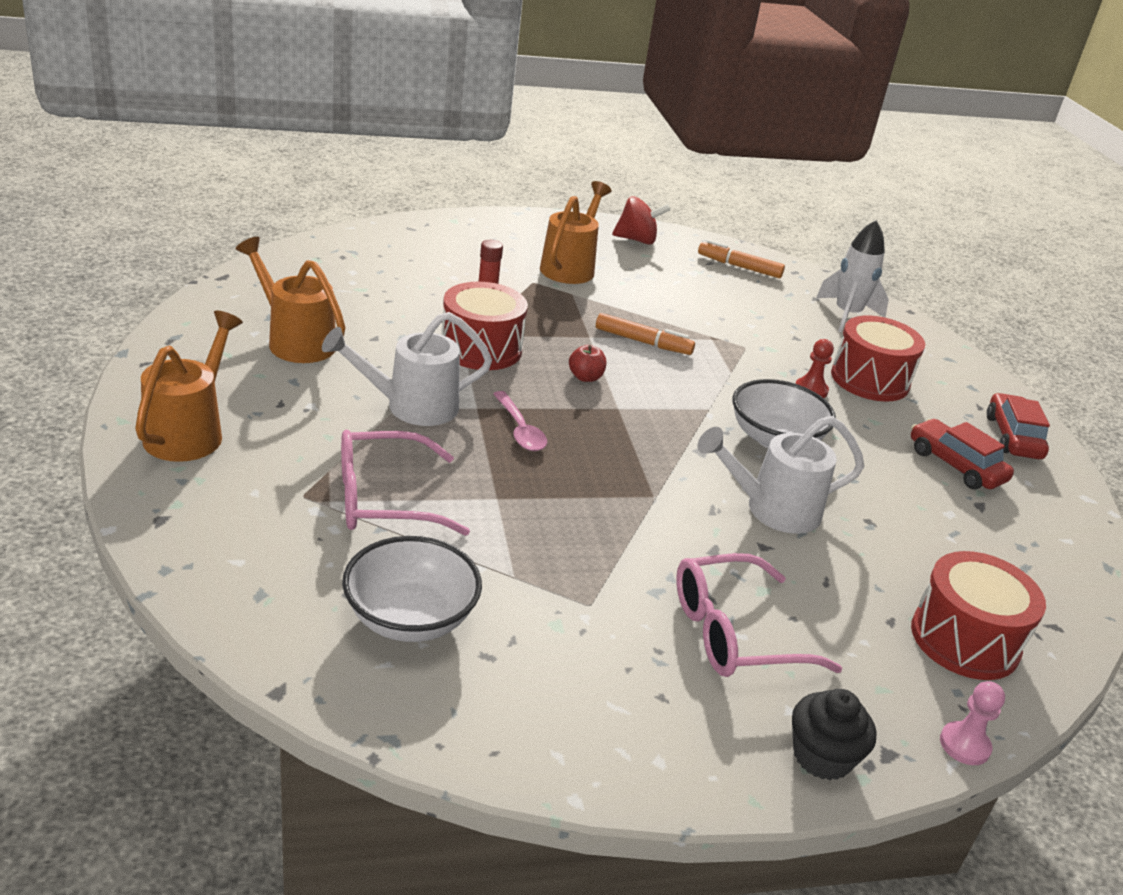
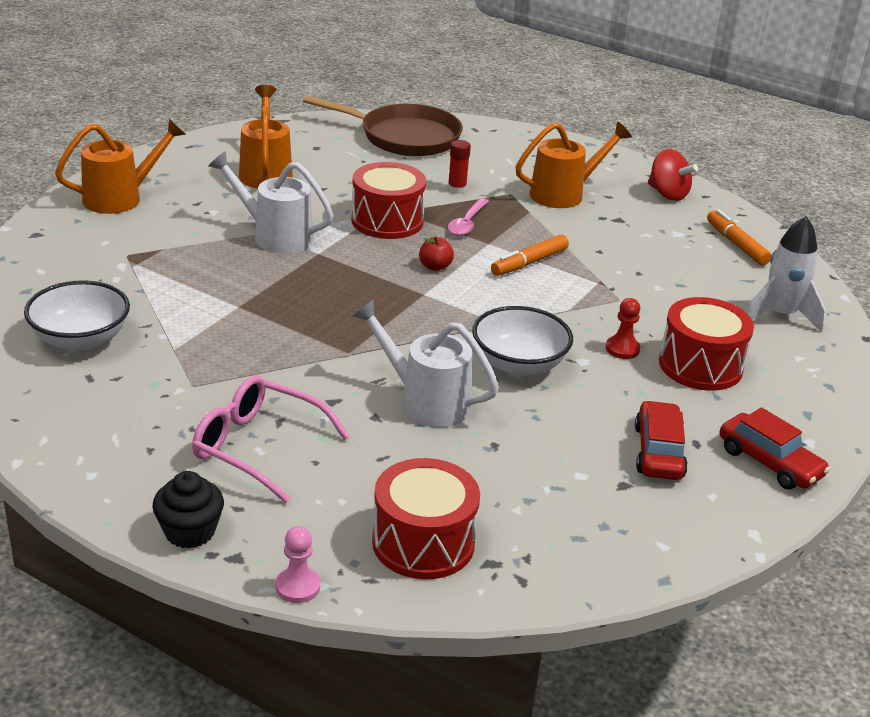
camera: 45 degrees right, 0 degrees up
pink glasses [341,430,470,536] -> none
pink spoon [493,391,547,451] -> pink spoon moved to [448,198,489,236]
orange marker [596,313,695,355] -> orange marker turned 75 degrees clockwise [491,235,569,276]
red car [987,393,1050,459] -> red car turned 90 degrees clockwise [720,407,830,489]
none -> brown pan [303,95,463,156]

